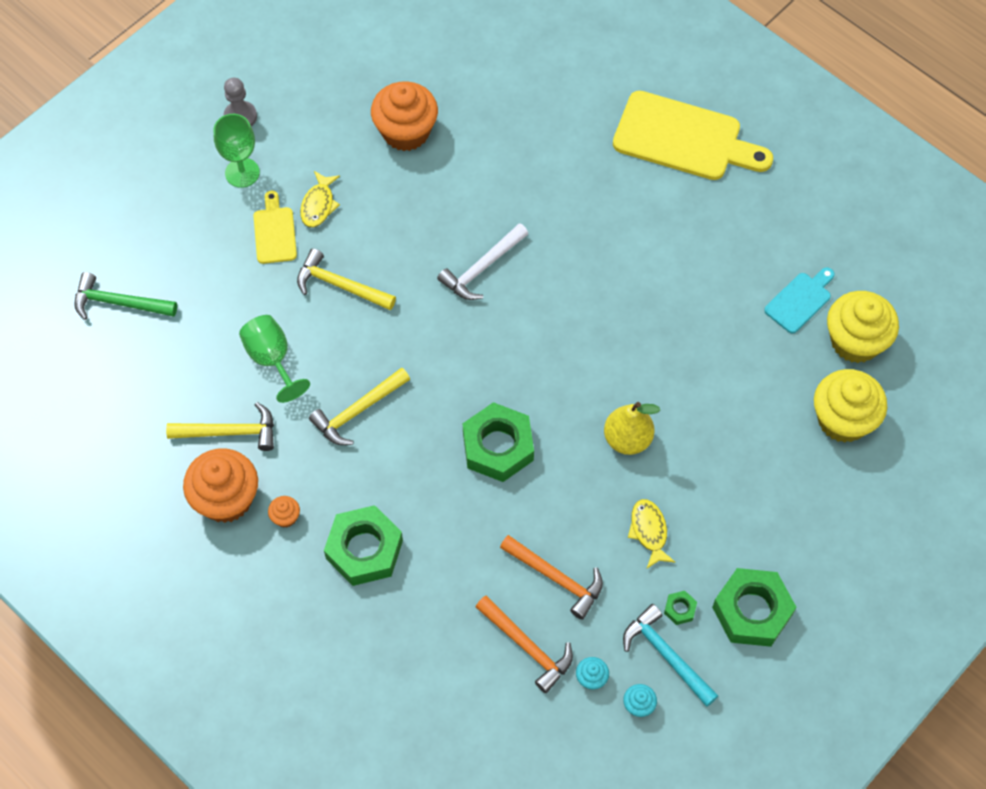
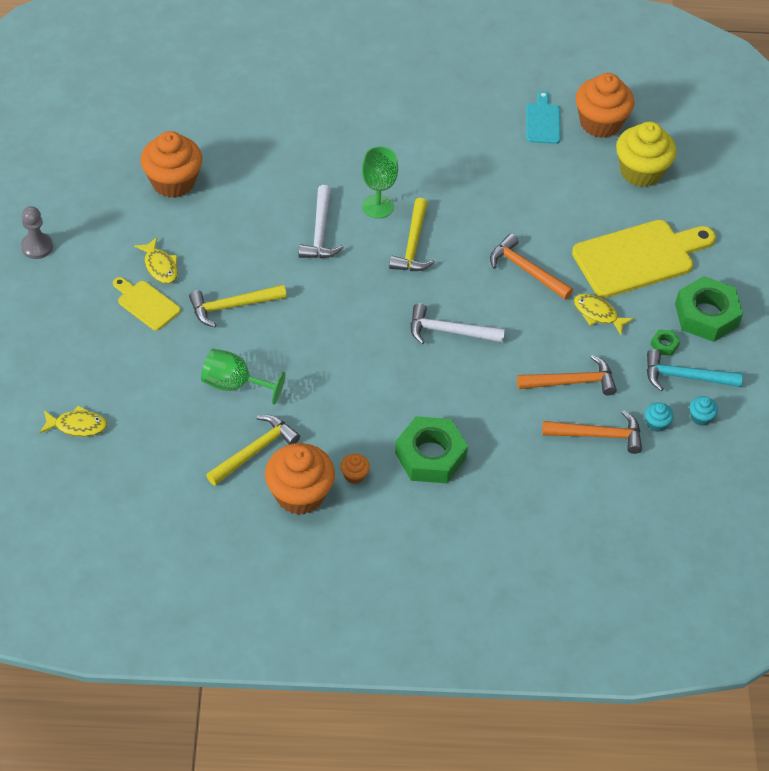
camera: 45 degrees left, 10 degrees down
green hammer [74,272,177,320] -> yellow fish [40,406,107,437]
green goblet [214,114,260,188] -> green goblet moved to [362,146,398,219]
yellow hammer [309,367,410,445] -> yellow hammer moved to [389,198,435,271]
green nut [463,402,534,482] -> white hammer [411,303,505,344]
yellow pear [604,402,660,455] -> orange hammer [490,234,573,300]
yellow cutting board [613,91,773,180] -> yellow cutting board moved to [572,220,716,298]
yellow cupcake [827,291,899,363] -> orange cupcake [576,73,634,138]

